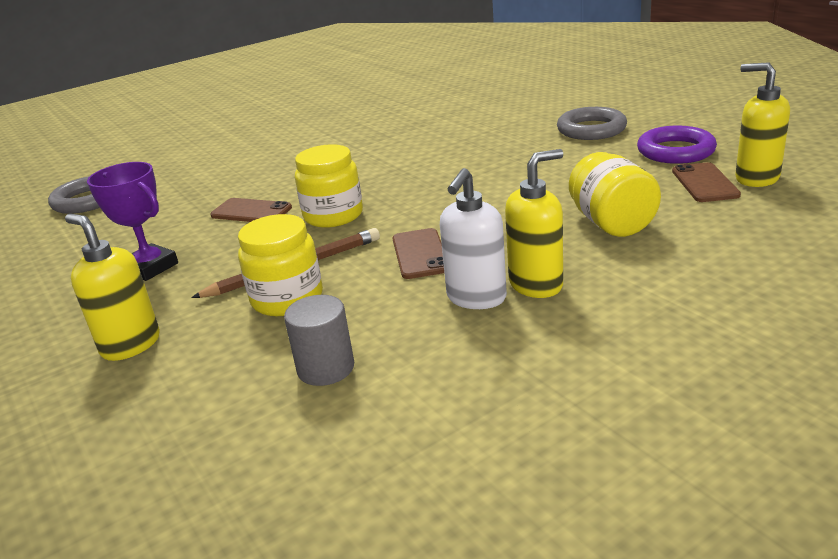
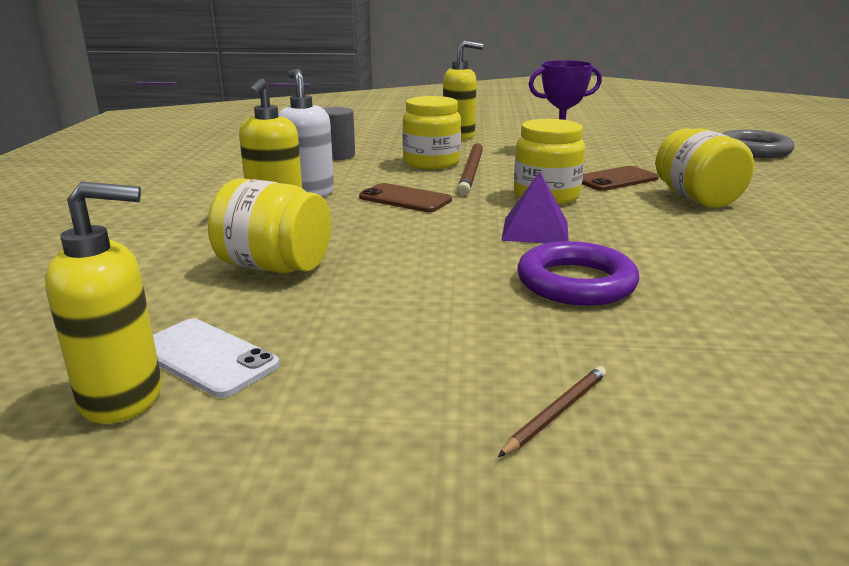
camera: 125 degrees right, 5 degrees down
grey ring [557,107,627,140] -> brown pencil [498,366,606,457]
purple ring [637,126,717,164] -> purple ring moved to [517,241,639,306]
brown phone [672,162,741,202] -> white phone [153,318,280,398]
none -> purple pyramid [501,172,569,243]
none -> yellow jar [656,128,754,208]

